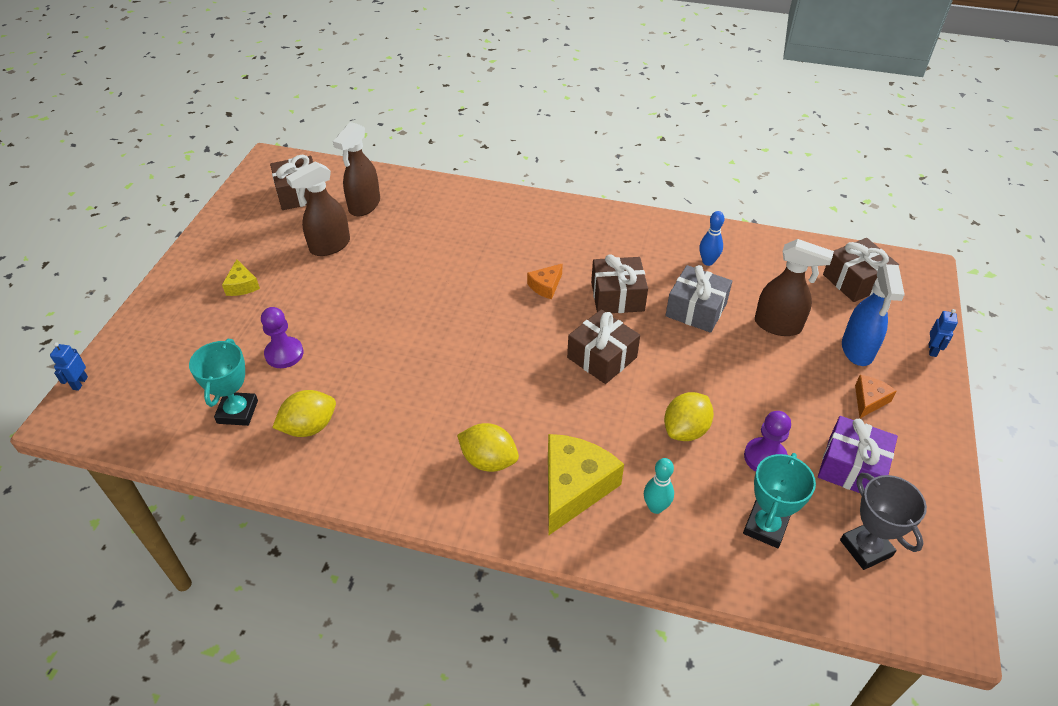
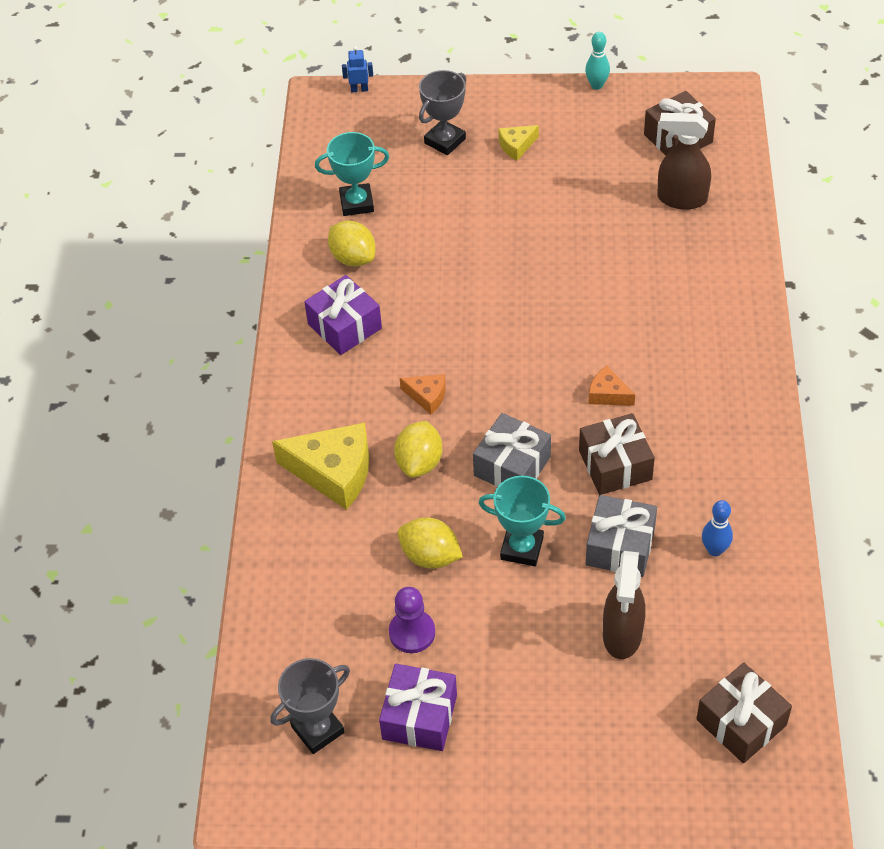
camera: 80 degrees right, 5 degrees up
purple pawn [261,307,304,368] -> none
brown spray bottle [286,161,350,256] -> none
yellow lemon [457,423,519,472] -> yellow lemon moved to [394,421,442,478]
brown gift [567,310,640,384] -> grey gift [473,413,551,487]
turquoise bowling pin [644,458,674,514] -> turquoise bowling pin moved to [585,32,610,90]
turquoise trophy [743,453,816,548] -> turquoise trophy moved to [479,476,566,566]
blue spray bottle [842,264,905,366] -> none
orange cheese [855,375,897,418] -> orange cheese moved to [400,374,446,414]
blue robot [928,309,958,357] -> none
none -> purple gift [304,275,382,355]
none -> grey trophy [419,70,466,155]

